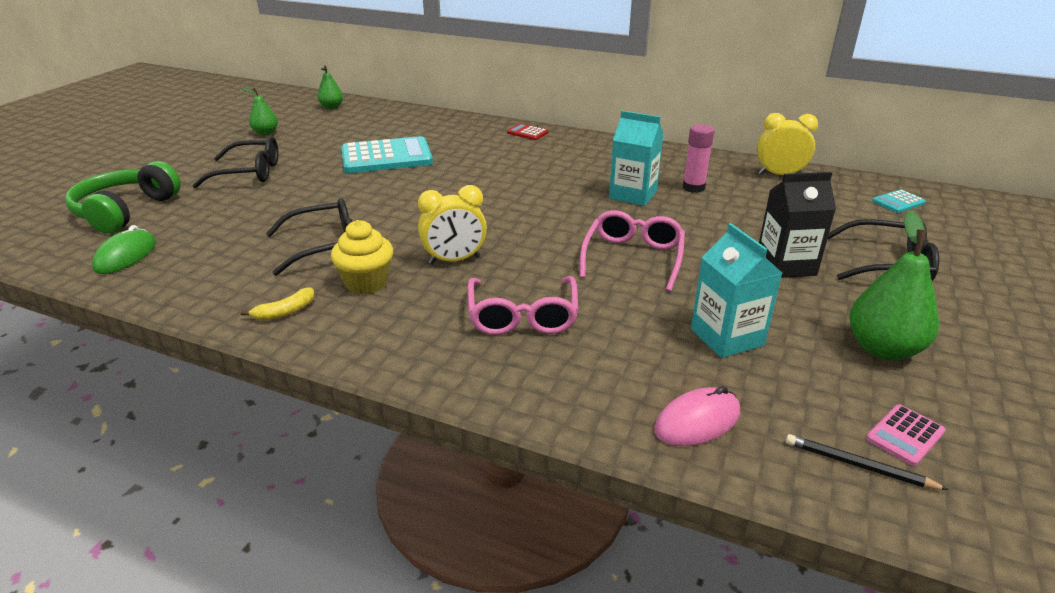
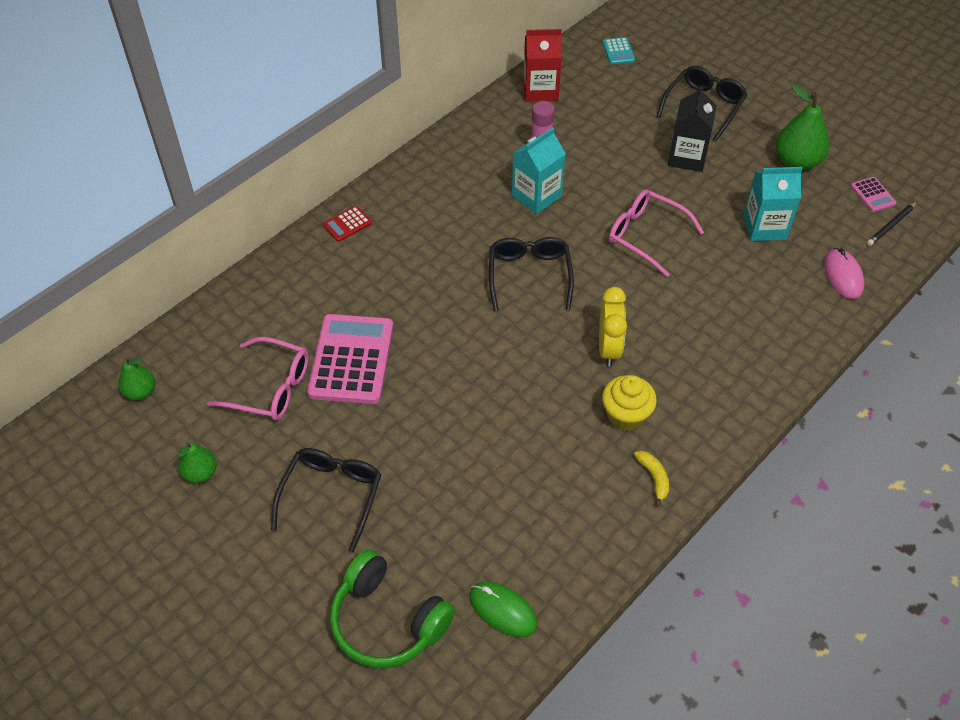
camera: 70 degrees left, 20 degrees up
black glasses [266,198,353,276] -> black glasses moved to [489,237,574,312]
turquoise calculator [341,136,433,173] -> pink calculator [307,314,393,404]
pink glasses [467,276,579,335] -> pink glasses moved to [207,337,309,420]
yellow clock [757,113,818,175] -> red carton [523,29,562,102]

